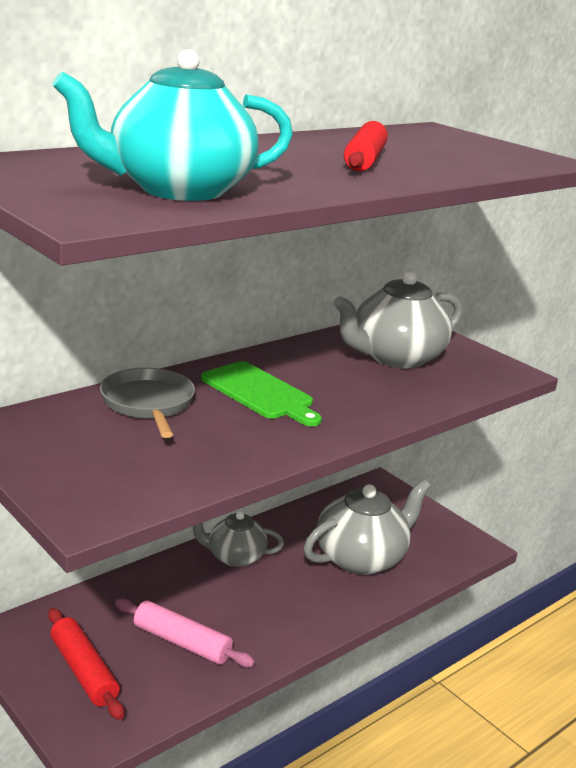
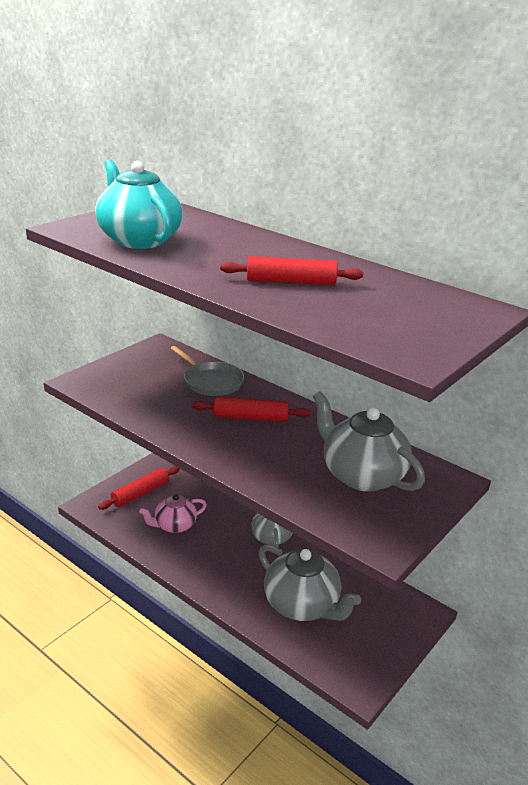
camera: 80 degrees right, 5 degrees up
grey pan [100,368,195,438] -> grey pan turned 75 degrees clockwise [170,346,244,396]
pink rolling pin [115,598,255,667] -> pink teapot [139,494,207,533]
green cutting board [201,361,322,426] -> red rolling pin [192,397,310,422]

